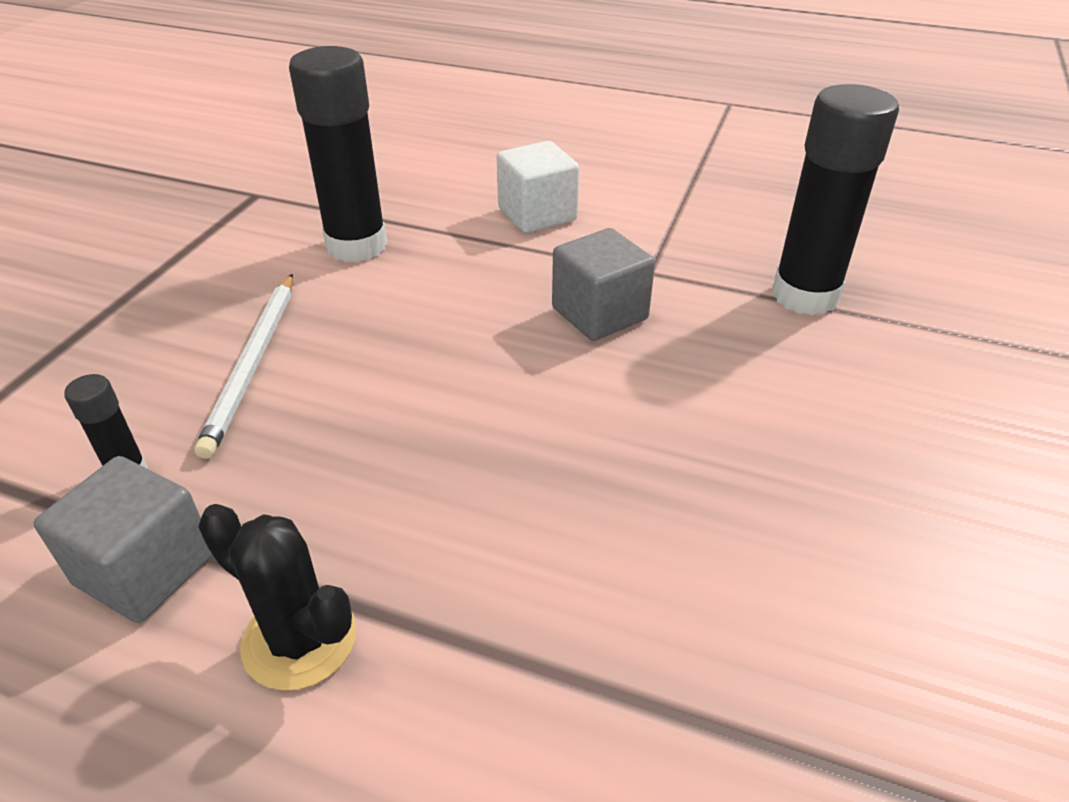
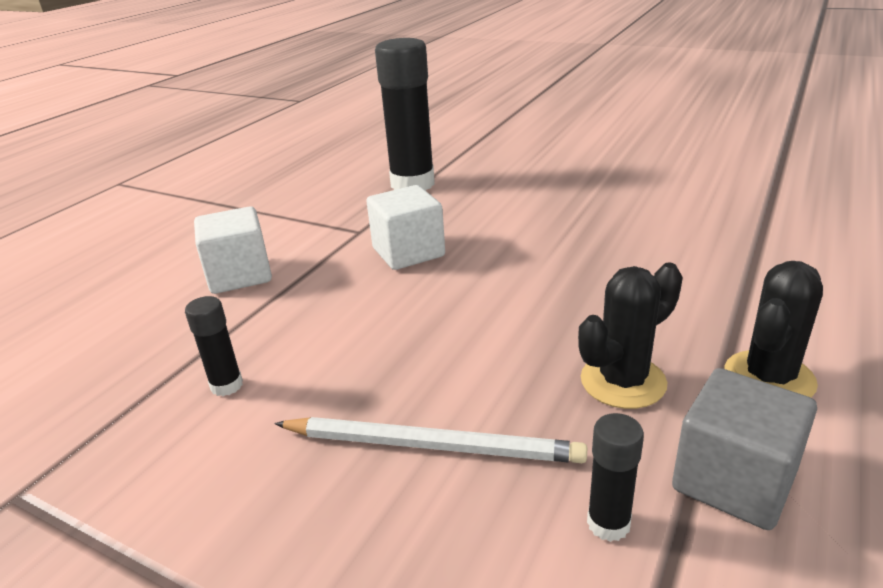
camera: 80 degrees left, 10 degrees down
black glue stick [289,46,387,262] -> black glue stick [185,296,243,396], size x0.45
grey cube [552,228,655,341] -> white cube [366,185,445,270]
none -> black cactus [578,262,683,409]

